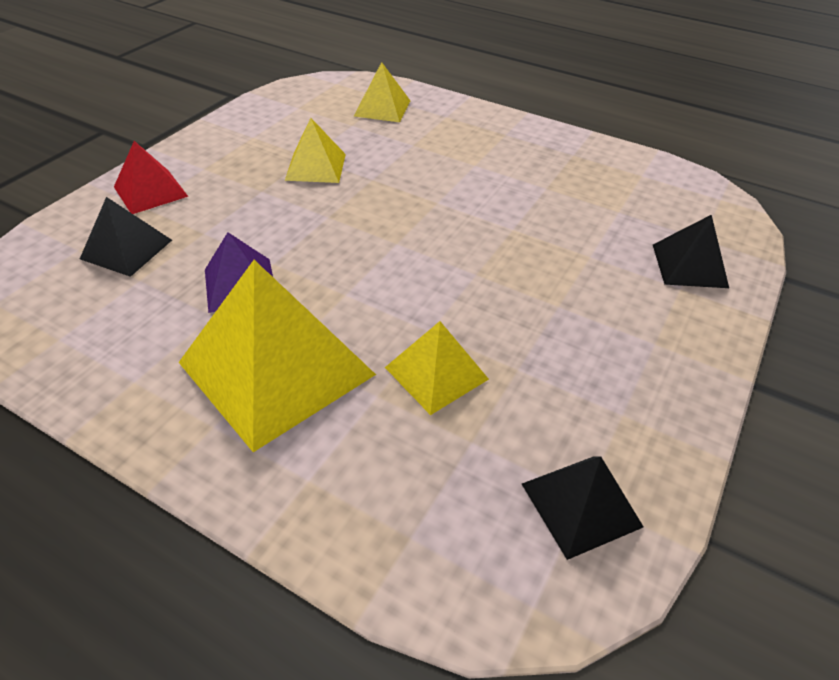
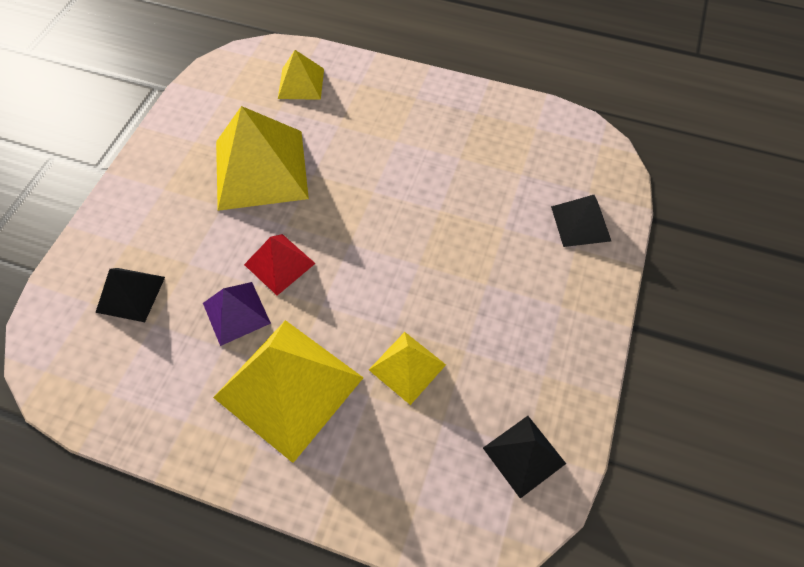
camera: 10 degrees left, 15 degrees up
red pyramid [114,141,188,214] -> red pyramid moved to [244,234,316,296]
yellow pyramid [285,118,346,183] -> yellow pyramid [216,106,309,211], size x1.89

